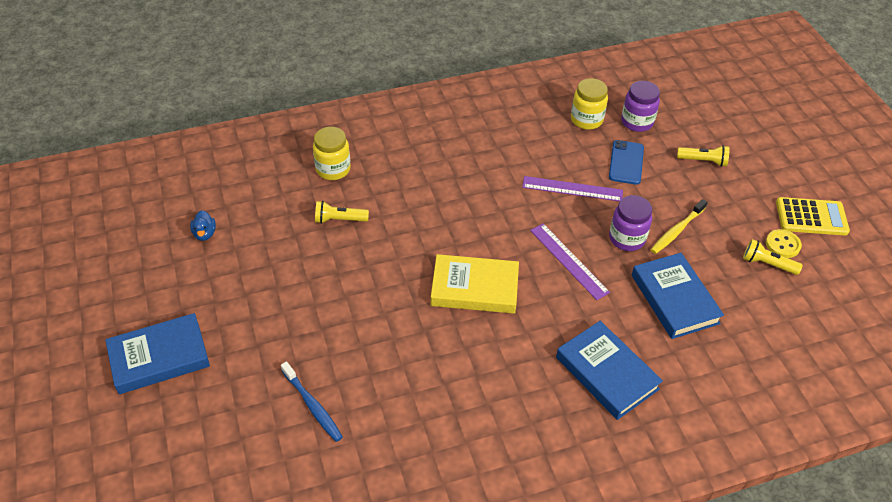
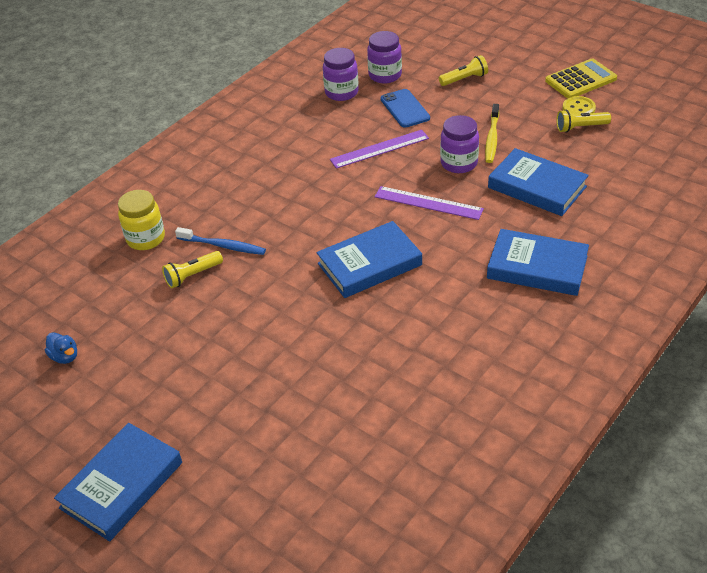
camera: 30 degrees left, 5 degrees down
blue toothbrush [281,361,343,442] -> blue toothbrush moved to [175,227,266,255]
yellow book [431,254,519,314] -> blue book [316,221,422,298]
yellow jar [571,78,608,130] -> purple jar [323,48,359,101]

